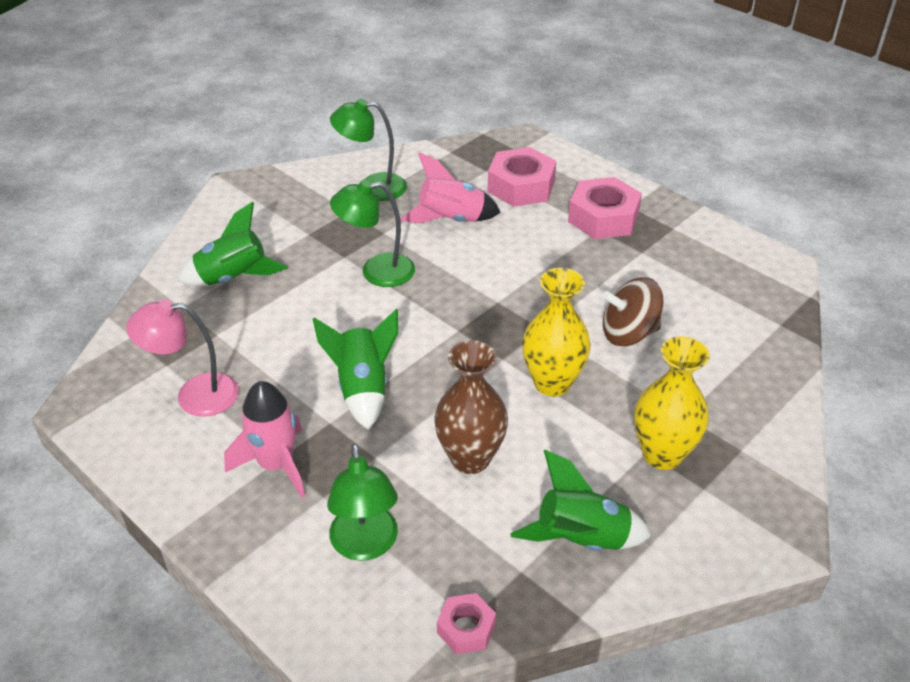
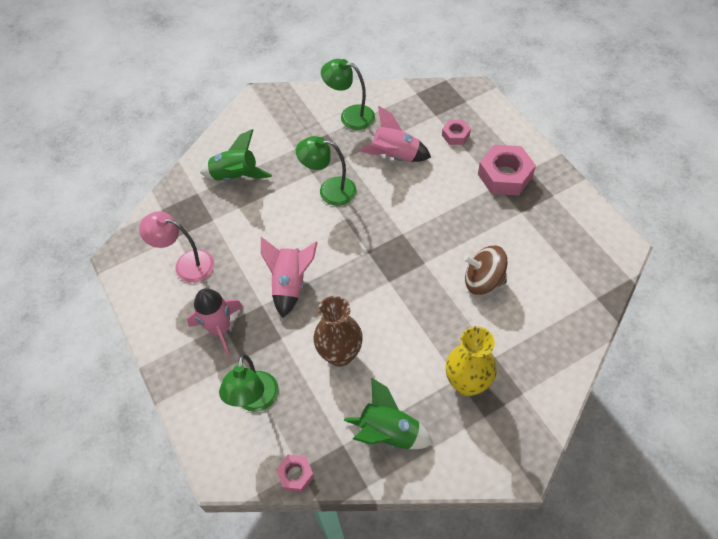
camera: 20 degrees right, 15 degrees up
green rocket [313,309,398,430] -> pink rocket [261,237,318,318]
pink nut [488,147,556,207] -> pink nut [442,120,471,145], size x0.54
yellow vase [522,268,591,397] -> none

